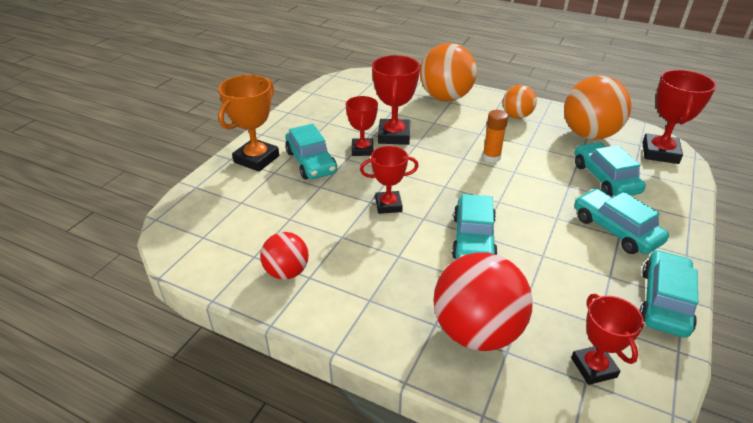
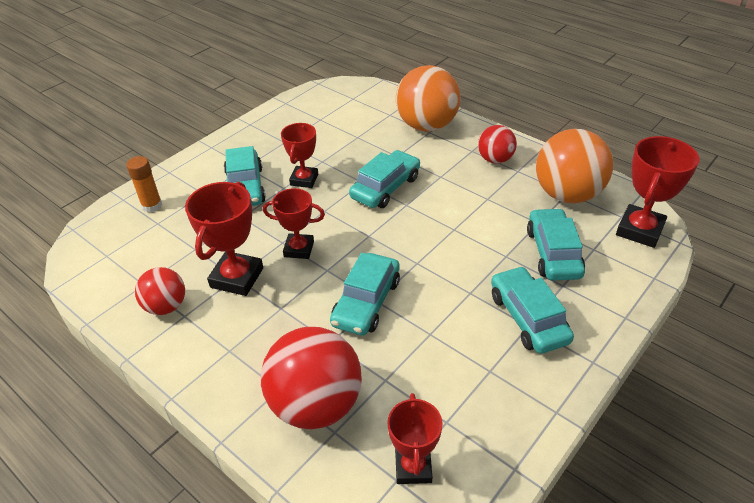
camera: 15 degrees right, 5 degrees up
orange trophy [218,75,279,172] -> none
red trophy [372,55,420,145] -> red trophy moved to [185,182,263,296]
orange glue stick [482,110,508,163] -> orange glue stick moved to [126,156,162,213]
orange ball [503,85,537,119] -> red ball [478,125,517,164]
turquoise car [639,250,698,338] -> turquoise car moved to [349,150,420,208]

